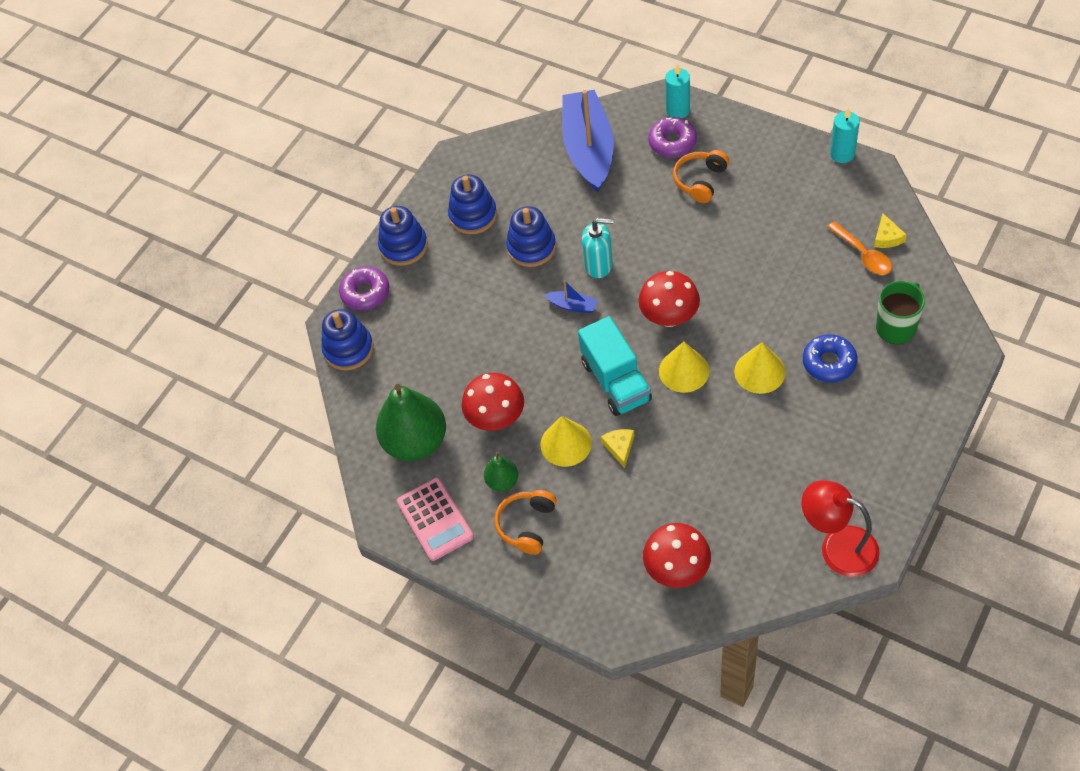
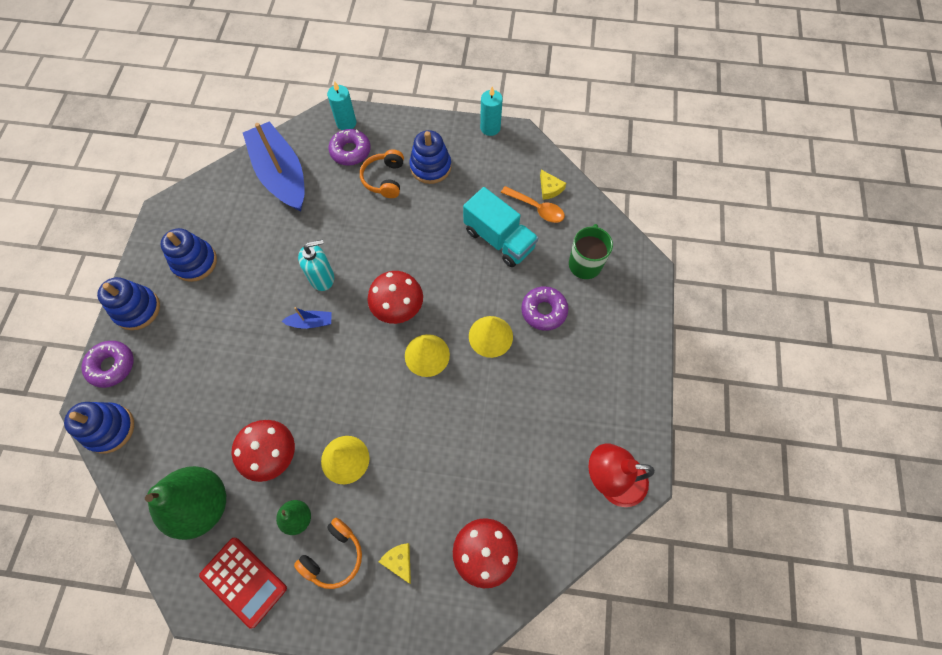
camera: 30 degrees left, 10 degrees up
pink calculator [397,478,474,561] -> red calculator [199,538,287,629]
orange headphones [494,490,557,555] -> orange headphones turned 135 degrees counterclockwise [294,518,362,589]
blue stacking toy [506,206,556,267] -> blue stacking toy moved to [409,130,451,184]
turquoise truck [578,316,652,416] -> turquoise truck moved to [463,187,538,267]
yellow cheese [601,429,634,468] -> yellow cheese moved to [379,543,411,584]
blue donut [803,334,858,382] -> purple donut [521,286,568,331]

